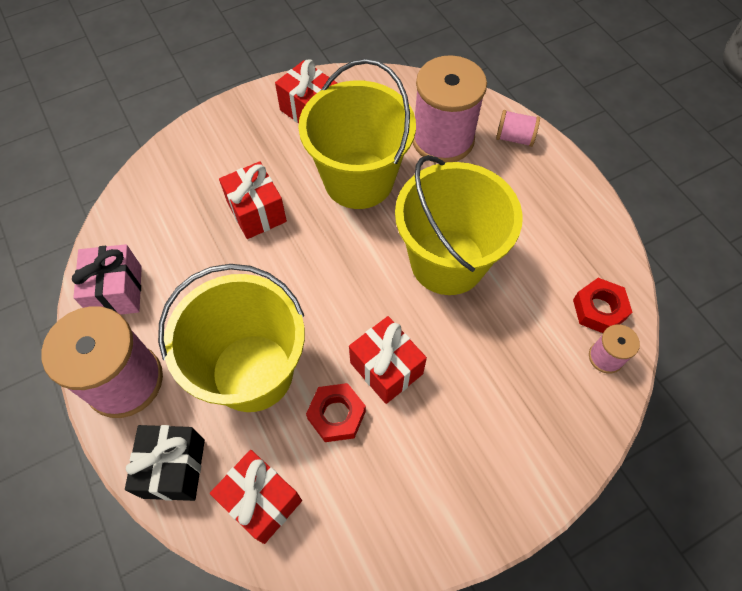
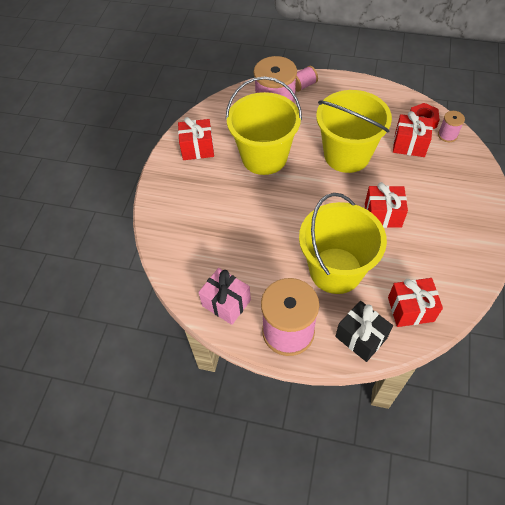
camera: 45 degrees left, 5 degrees down
red gift [219,161,287,239] -> red gift moved to [393,111,433,157]
red nut [306,383,366,442] -> none

